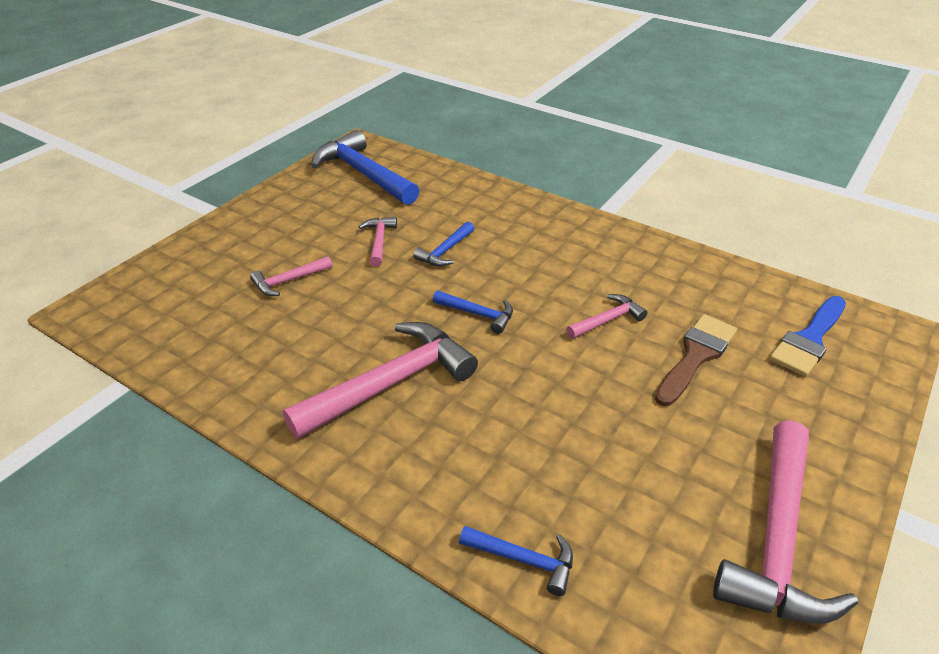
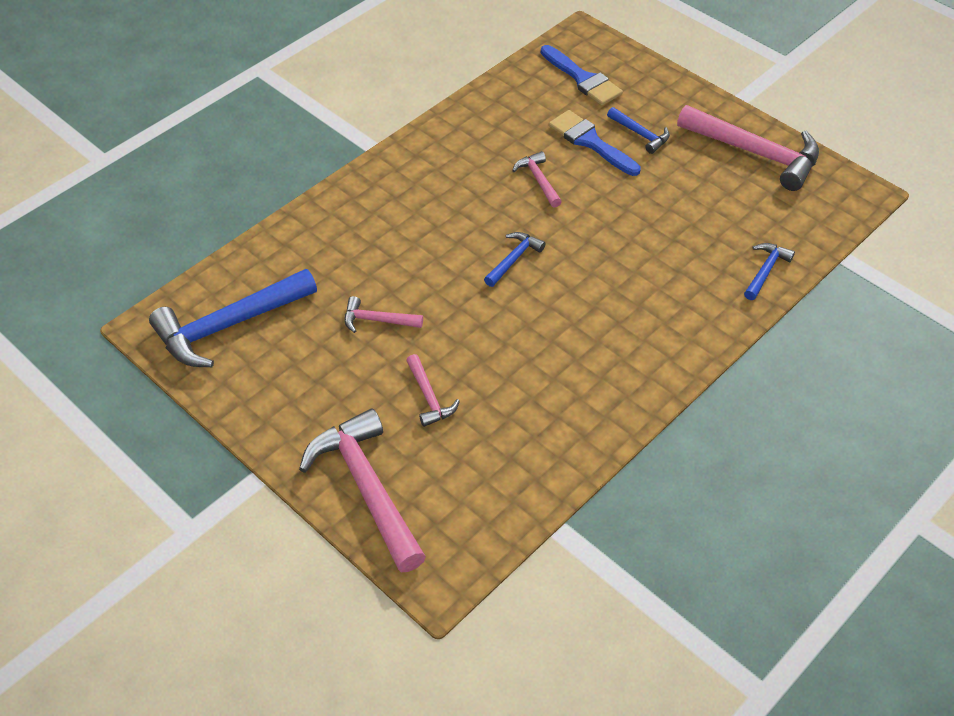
camera: 80 degrees left, 10 degrees up
pink hammer [283,322,478,439] -> pink hammer moved to [299,408,426,572]
blue hammer [413,222,474,267] -> blue hammer moved to [607,107,670,154]
brown brush [655,314,737,406] -> blue brush [549,110,641,176]

